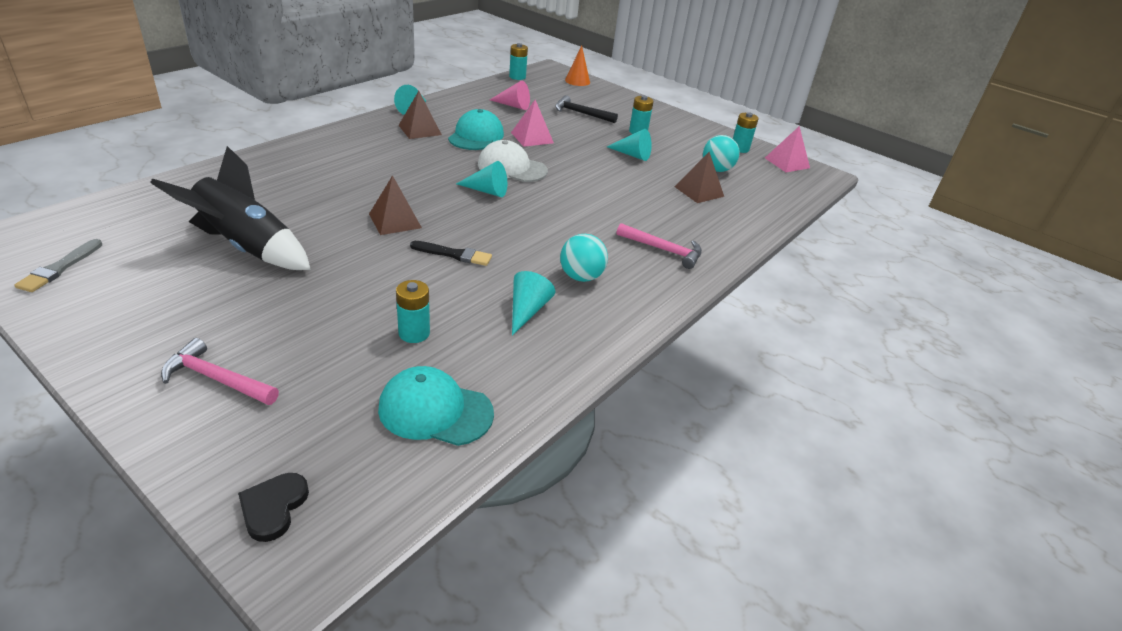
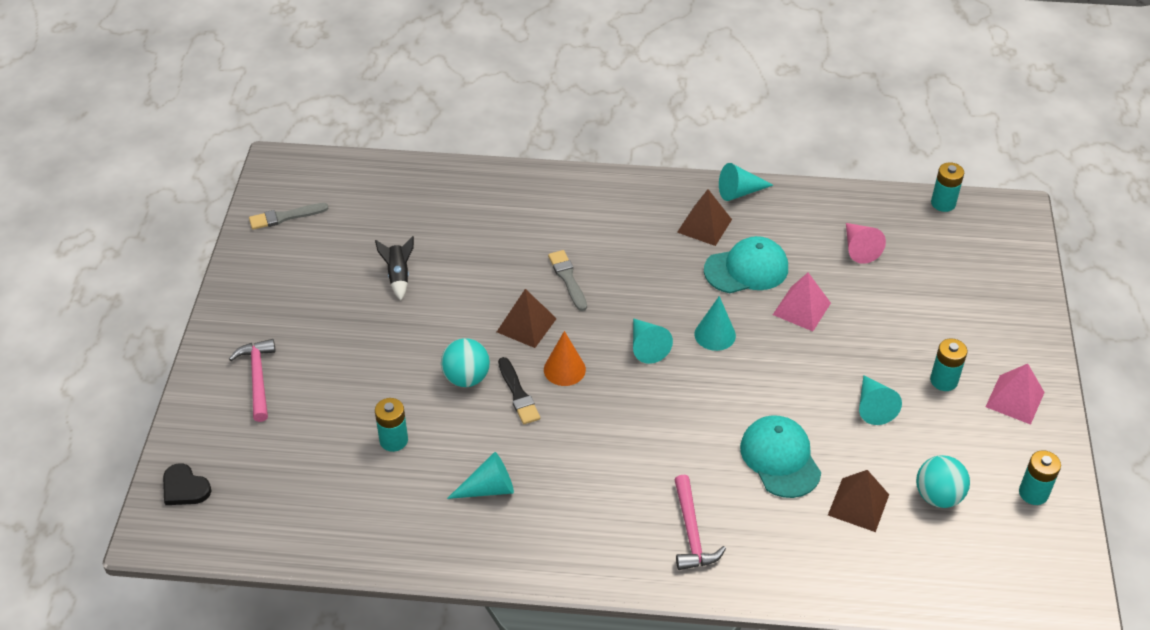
camera: 60 degrees right, 10 degrees up
black rocket [150,146,311,270] -> black rocket [375,236,414,300], size x0.45
black heart [238,473,309,542] -> black heart turned 120 degrees counterclockwise [163,463,211,505]
turquoise cap [378,366,494,446] -> turquoise cap moved to [740,415,821,498]
white cap [478,140,548,182] -> turquoise cone [694,296,736,351]
black hammer [555,95,618,123] -> none
turquoise ball [560,234,608,282] -> turquoise ball moved to [441,338,490,387]
orange cone [565,45,590,86] -> orange cone moved to [544,331,586,386]
pink pyramid [765,126,810,172] -> pink pyramid moved to [986,364,1045,425]
none -> grey brush [548,250,587,311]

